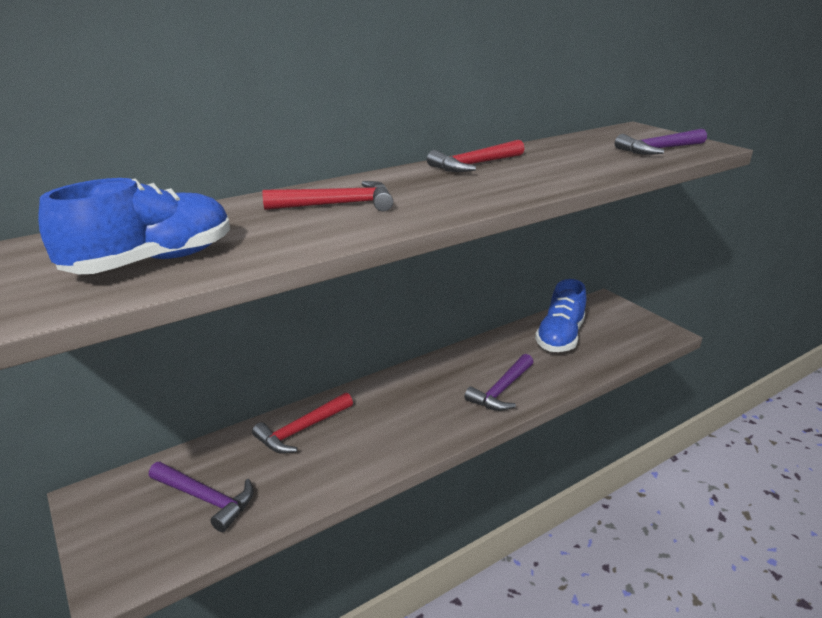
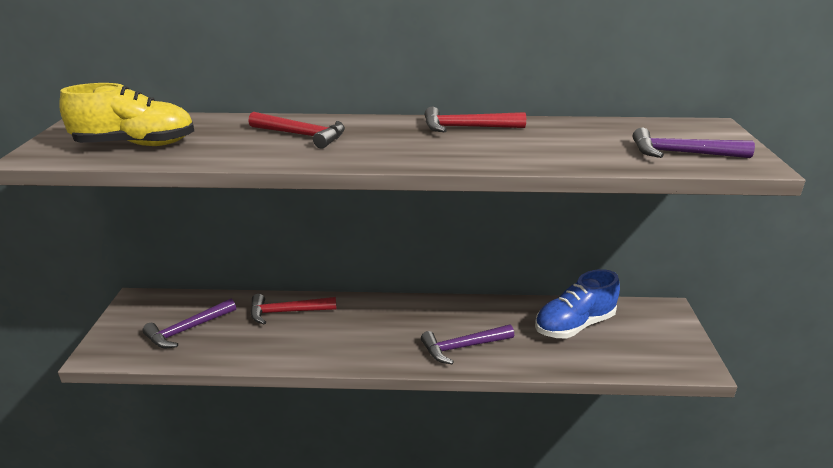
camera: 35 degrees right, 0 degrees up
blue shoe [38,178,230,274] -> yellow shoe [59,83,194,146]
purple hammer [149,462,254,532] -> purple hammer turned 75 degrees clockwise [142,299,236,348]

